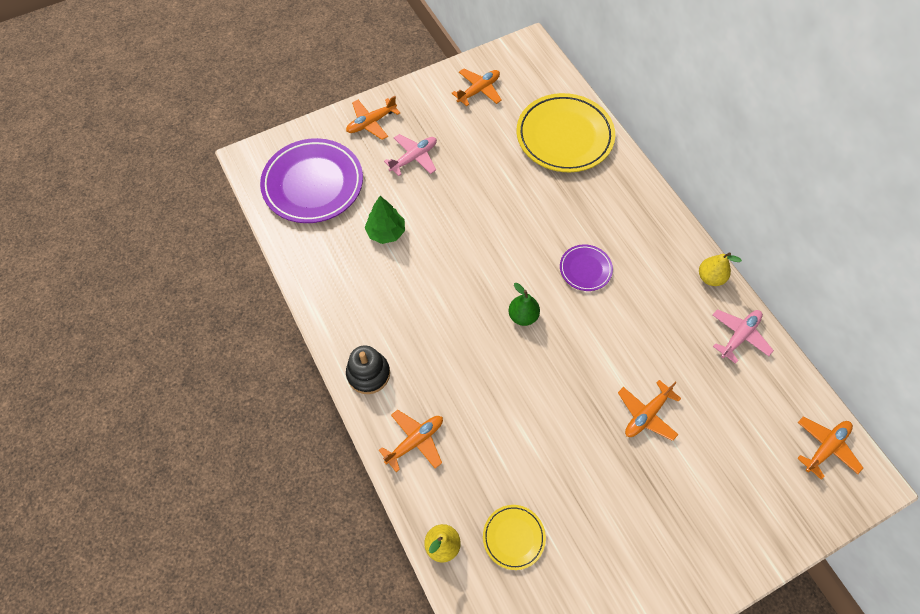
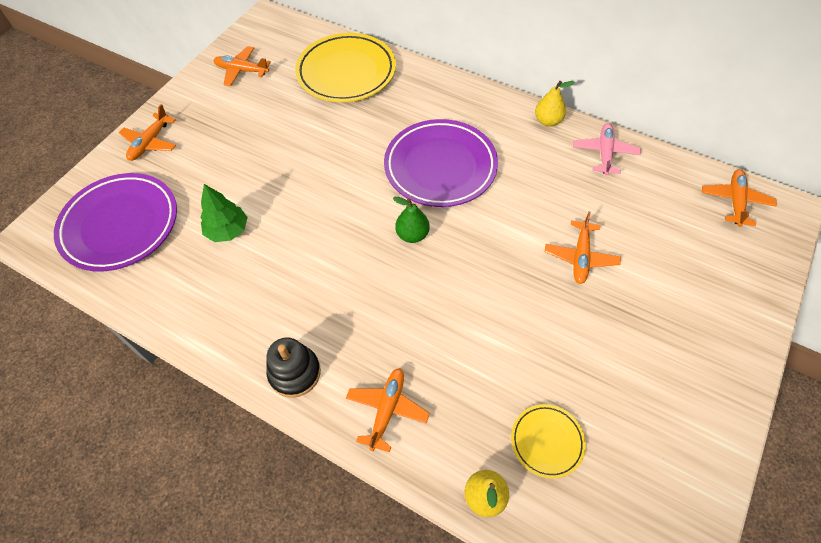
camera: 30 degrees left, 5 degrees down
pink plane [384,134,437,176] -> none
orange plane [452,69,502,106] -> orange plane turned 90 degrees counterclockwise [213,46,271,86]
purple plate [560,244,613,291] -> purple plate [384,119,498,207], size x2.04

